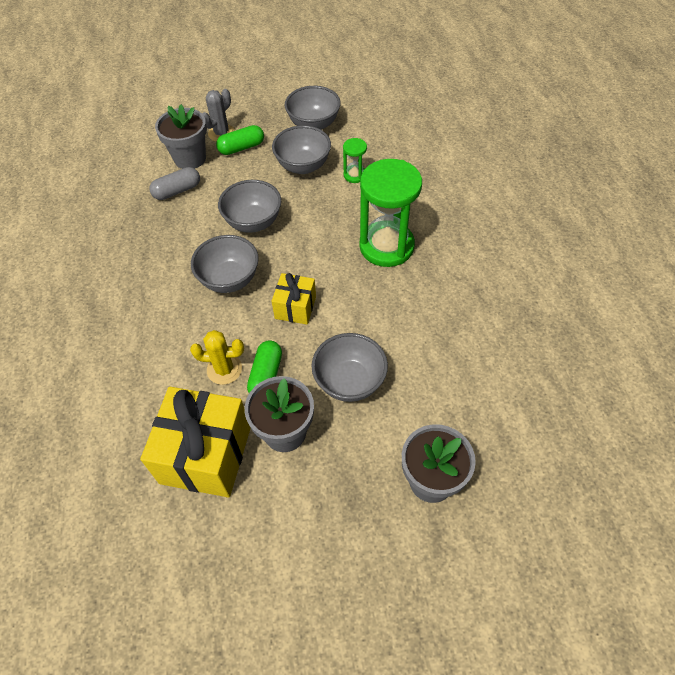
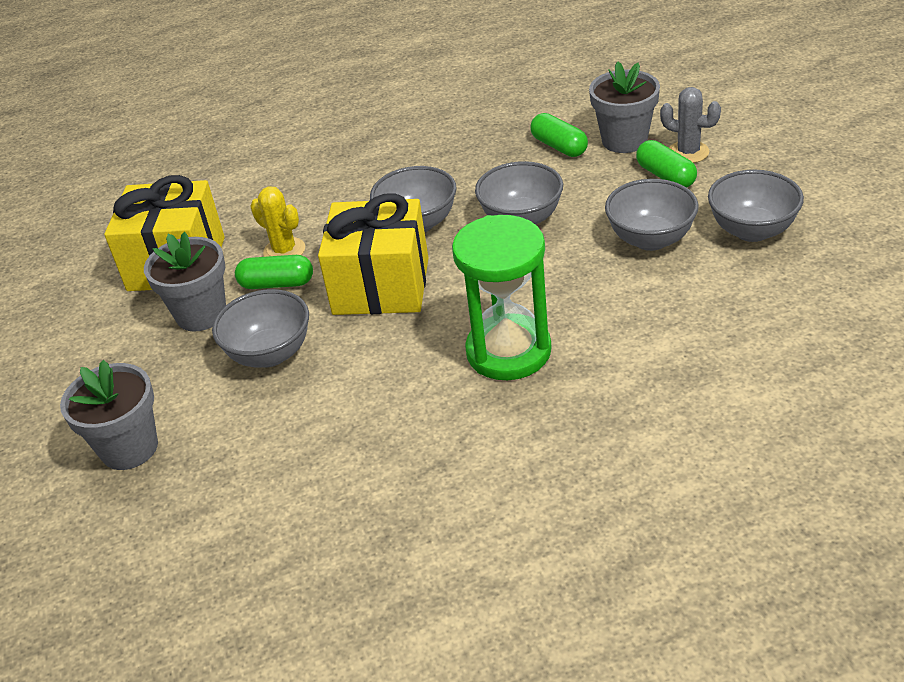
camera: 85 degrees right, 15 degrees down
grey capsule [149,167,200,200] -> green capsule [530,113,588,157]
yellow cactus [190,330,244,385] -> yellow cactus turned 45 degrees counterclockwise [250,186,305,257]
yellow gift [272,273,316,325] -> yellow gift [318,193,428,315], size x1.86
green hourglass [343,138,367,183] -> none

